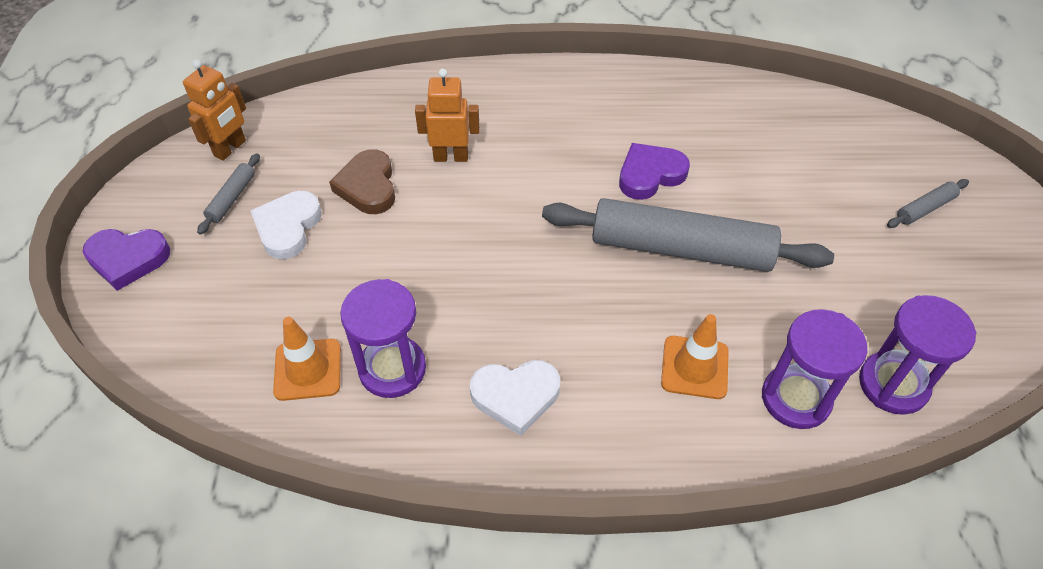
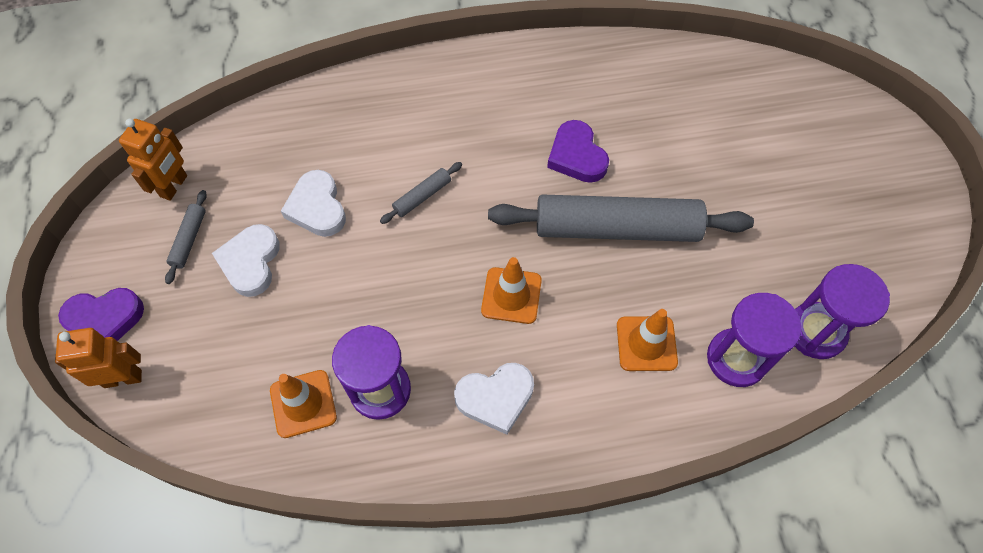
camera: 10 degrees left, 10 degrees up
brown heart [329,150,395,214] -> white heart [281,170,346,237]
orange robot [415,68,480,162] -> orange robot moved to [55,328,142,388]
purple heart [619,143,690,200] -> purple heart turned 75 degrees counterclockwise [547,120,609,183]
grey rolling pin [887,179,969,228] -> grey rolling pin moved to [380,162,462,224]
none -> orange traffic cone [481,257,542,324]

